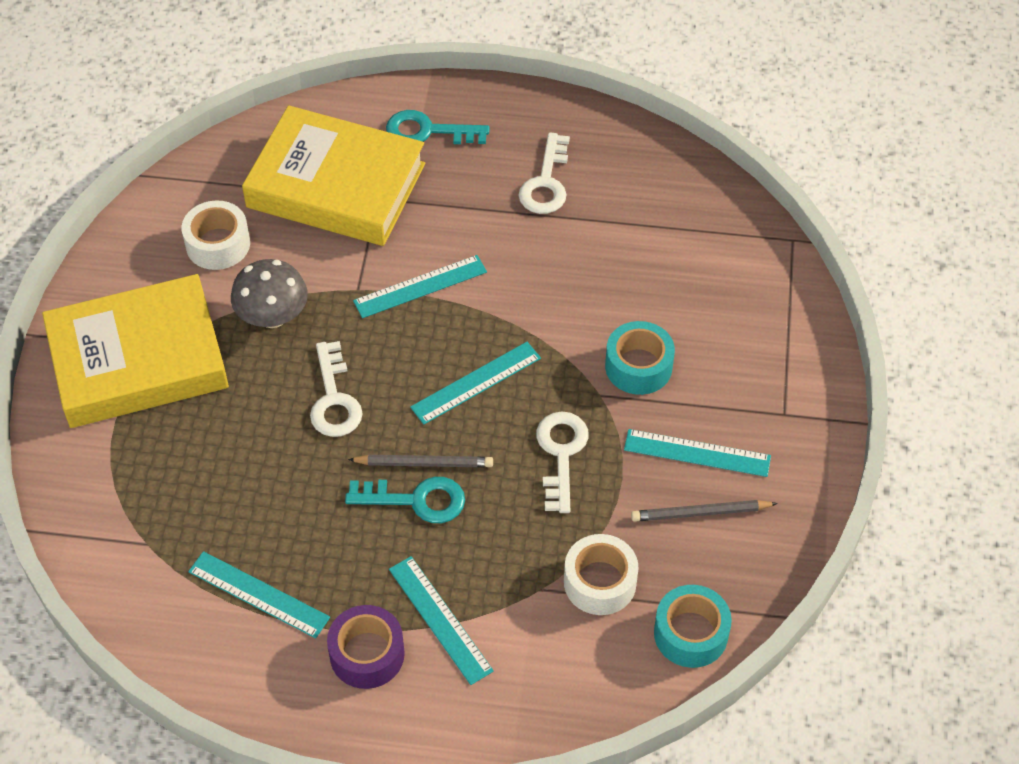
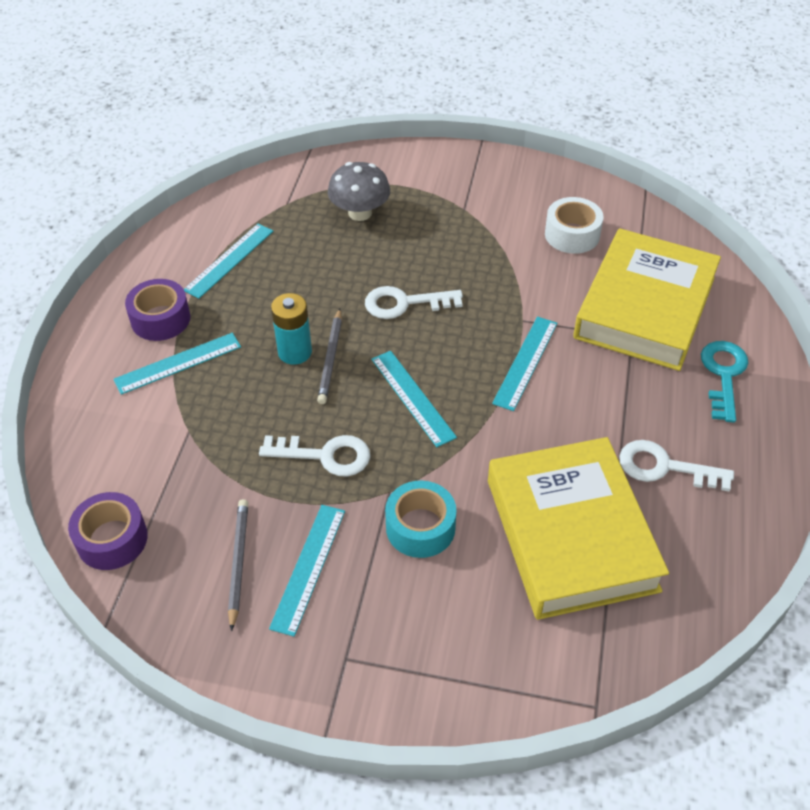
camera: 95 degrees right, 5 degrees down
yellow book [42,274,229,428] -> yellow book moved to [488,437,669,620]
grey mushroom [231,259,308,328] -> grey mushroom moved to [328,162,390,221]
turquoise key [345,477,465,523] -> turquoise battery [271,293,312,365]
turquoise ruler [353,255,487,318] -> turquoise ruler turned 45 degrees clockwise [492,317,558,411]
white tape [564,534,639,615] -> none
turquoise tape [654,585,732,668] -> purple tape [68,492,148,570]

